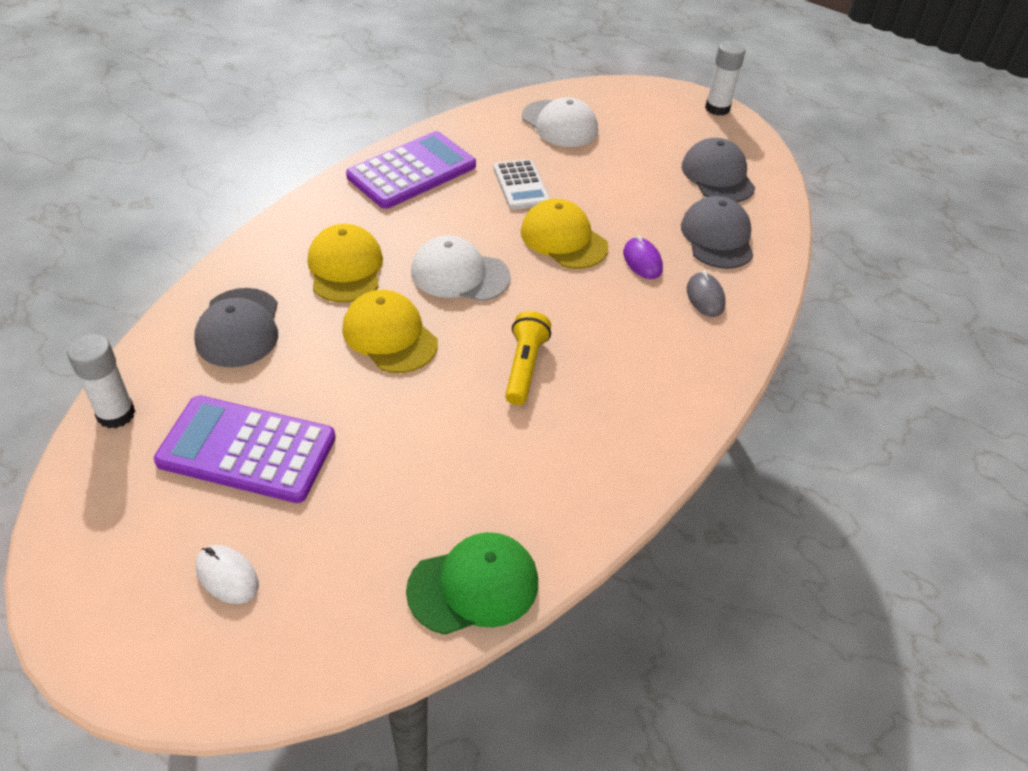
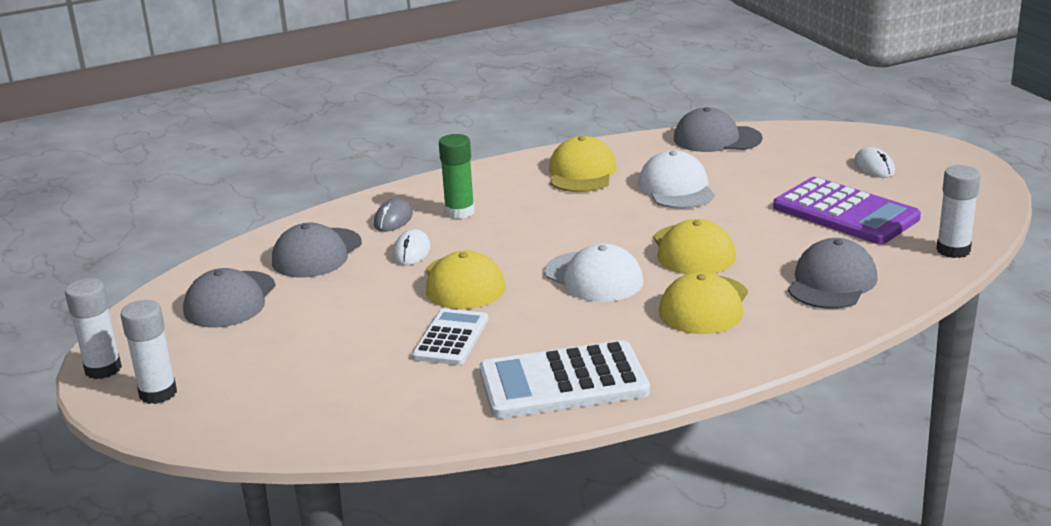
camera: 145 degrees left, 20 degrees down
purple calculator [346,131,476,209] -> white calculator [480,340,650,419]
green cap [406,532,538,635] -> grey cap [674,107,763,152]
yellow flashlight [505,311,551,405] -> none
white cap [522,97,598,147] -> white cap moved to [638,150,715,209]
purple mouse [623,235,663,279] -> white mouse [393,229,431,265]
none -> white glue stick [120,300,177,404]
none -> green glue stick [439,134,475,219]
none -> yellow cap [549,136,617,192]

